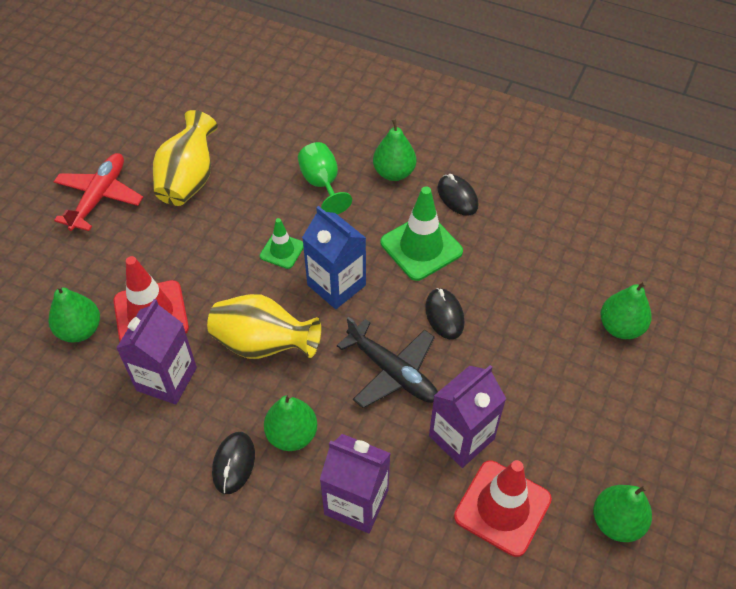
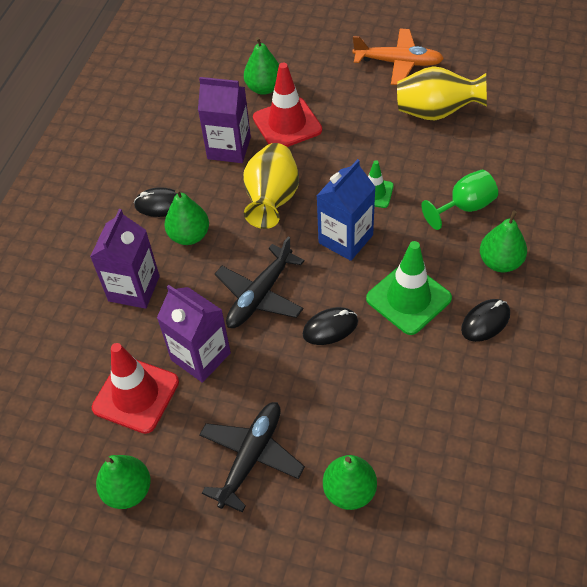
camera: 85 degrees right, 0 degrees up
red plane [54,153,143,231] -> orange plane [352,28,444,85]
none -> black plane [199,402,305,513]

